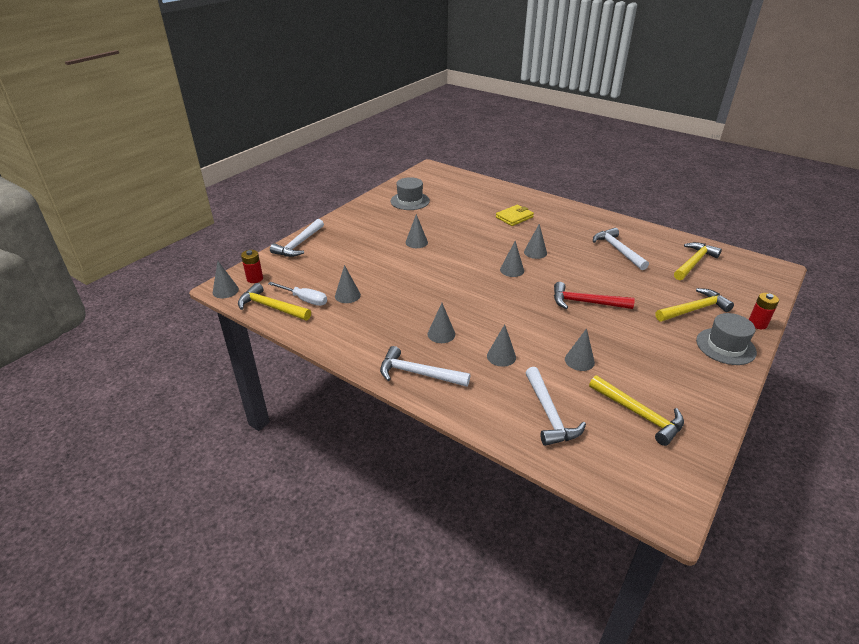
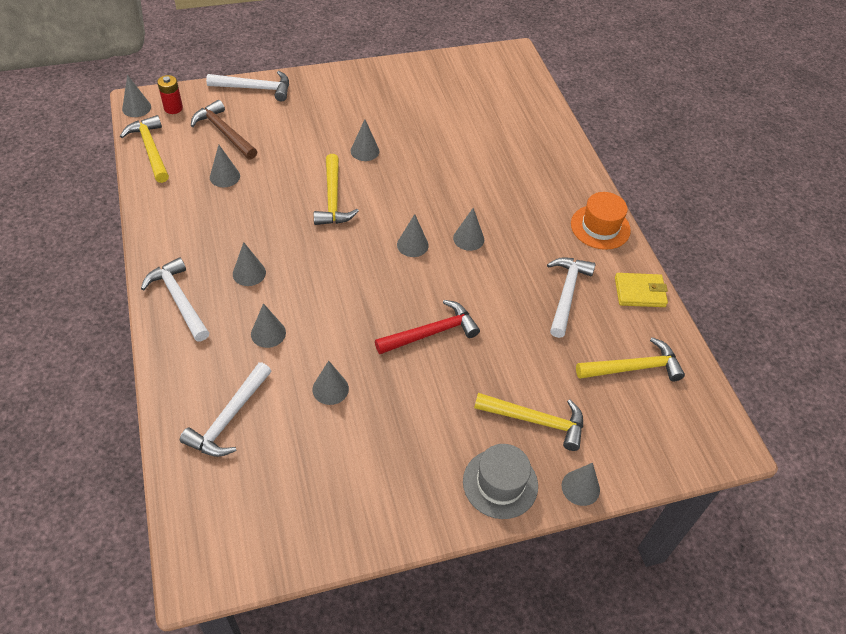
camera: 35 degrees right, 15 degrees up
white screwdriver [268,282,327,306] -> none
white hammer [270,219,324,257] -> white hammer turned 150 degrees counterclockwise [206,71,289,101]
grey hat [390,177,430,210] -> none
yellow wallet [496,205,534,226] -> yellow wallet moved to [615,273,668,307]
red hammer [554,282,635,309] -> red hammer turned 105 degrees clockwise [375,300,480,354]
yellow hammer [589,375,684,446] -> yellow hammer moved to [314,154,359,225]
red battery [749,293,779,329] -> grey cone [562,463,600,506]
none -> brown hammer [191,100,257,160]
none -> orange hat [571,192,631,250]

